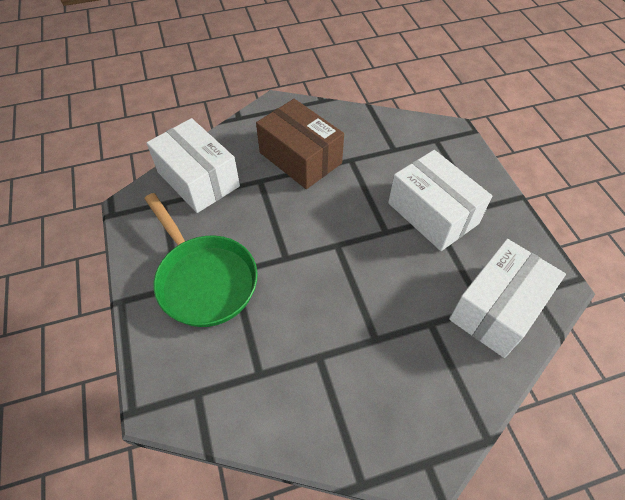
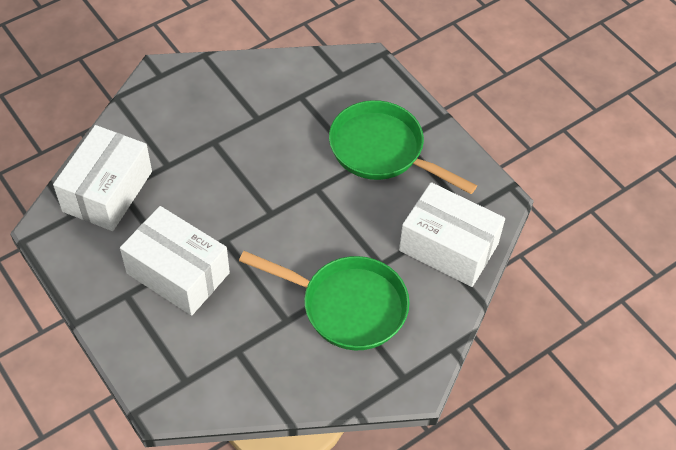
camera: 160 degrees right, 0 degrees up
brown box [256,99,344,189] -> green pan [239,251,410,350]

